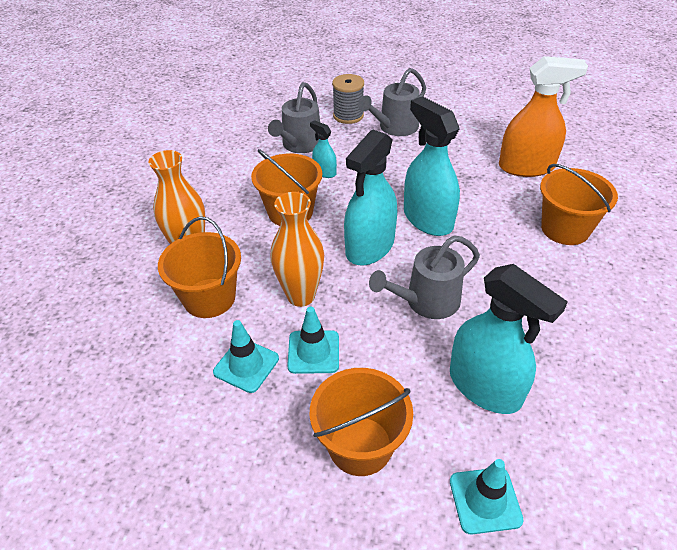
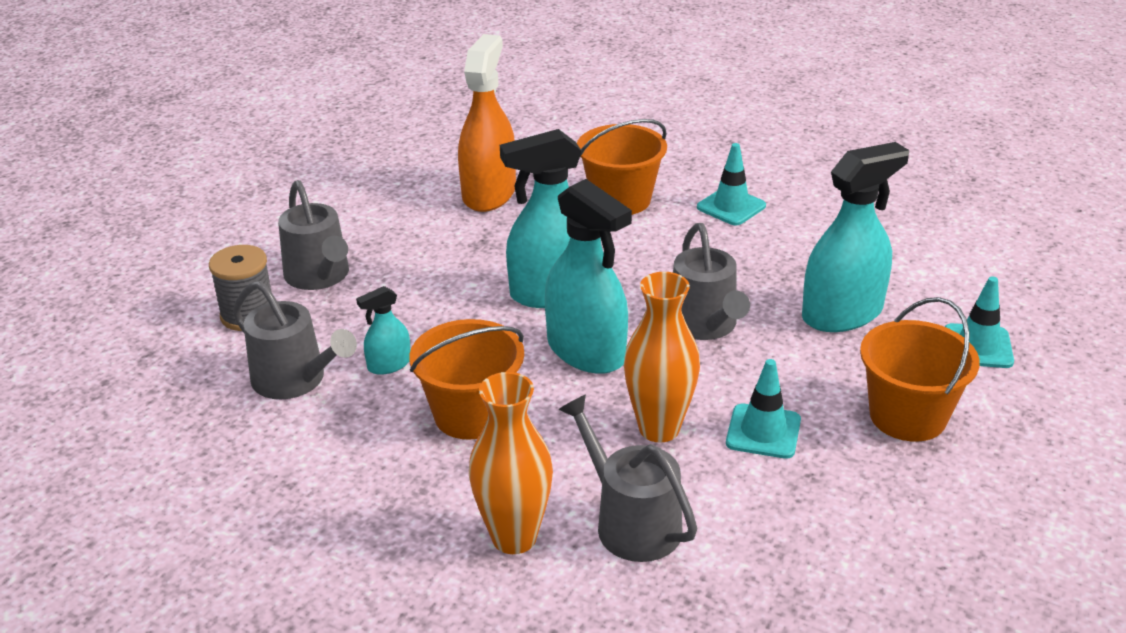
camera: 75 degrees left, 10 degrees down
orange bucket [158,216,241,318] -> grey watering can [558,394,697,562]
turquoise traffic cone [213,320,279,393] -> turquoise traffic cone moved to [697,143,766,225]

